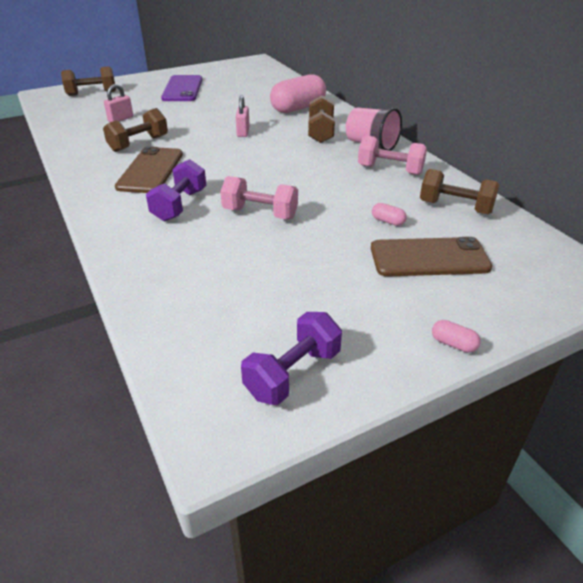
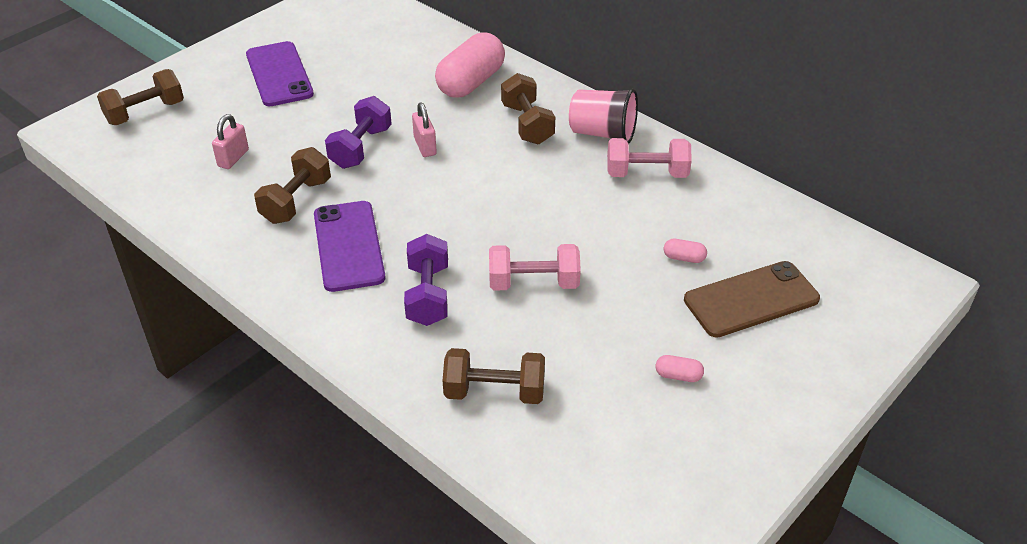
camera: 20 degrees left, 5 degrees up
brown phone [115,146,183,193] -> purple phone [314,201,385,292]
purple dumbbell [241,312,342,405] -> purple dumbbell moved to [325,96,392,169]
brown dumbbell [420,169,499,214] -> brown dumbbell moved to [442,348,545,404]
pink capsule [432,320,481,353] -> pink capsule moved to [656,355,704,382]

